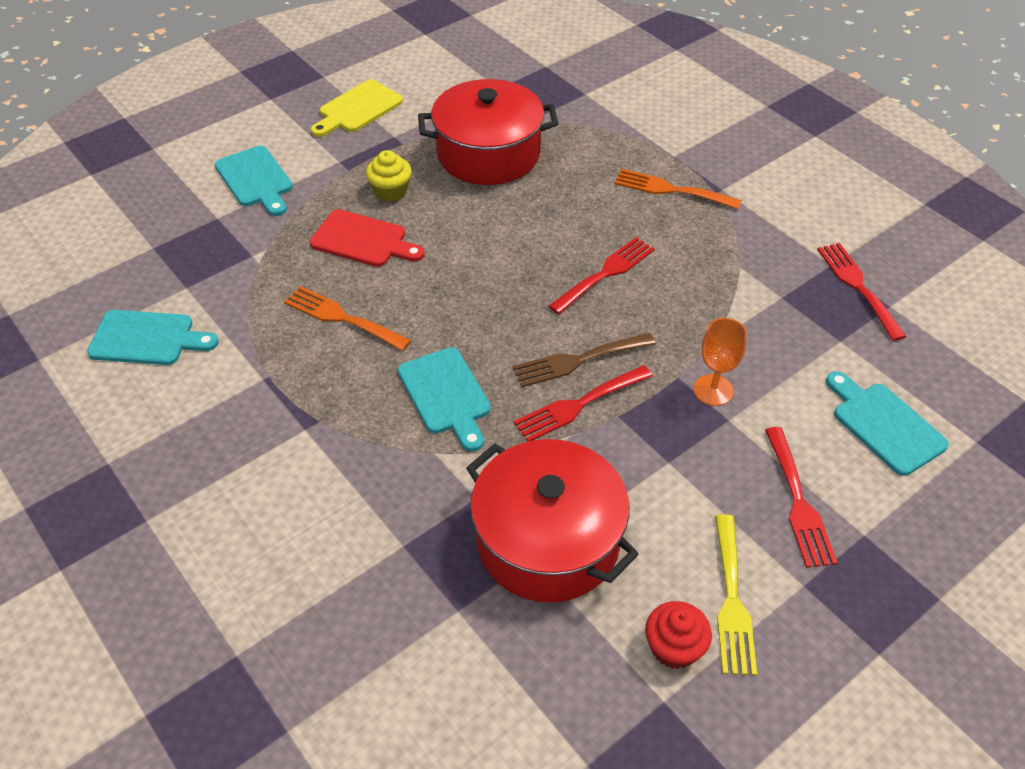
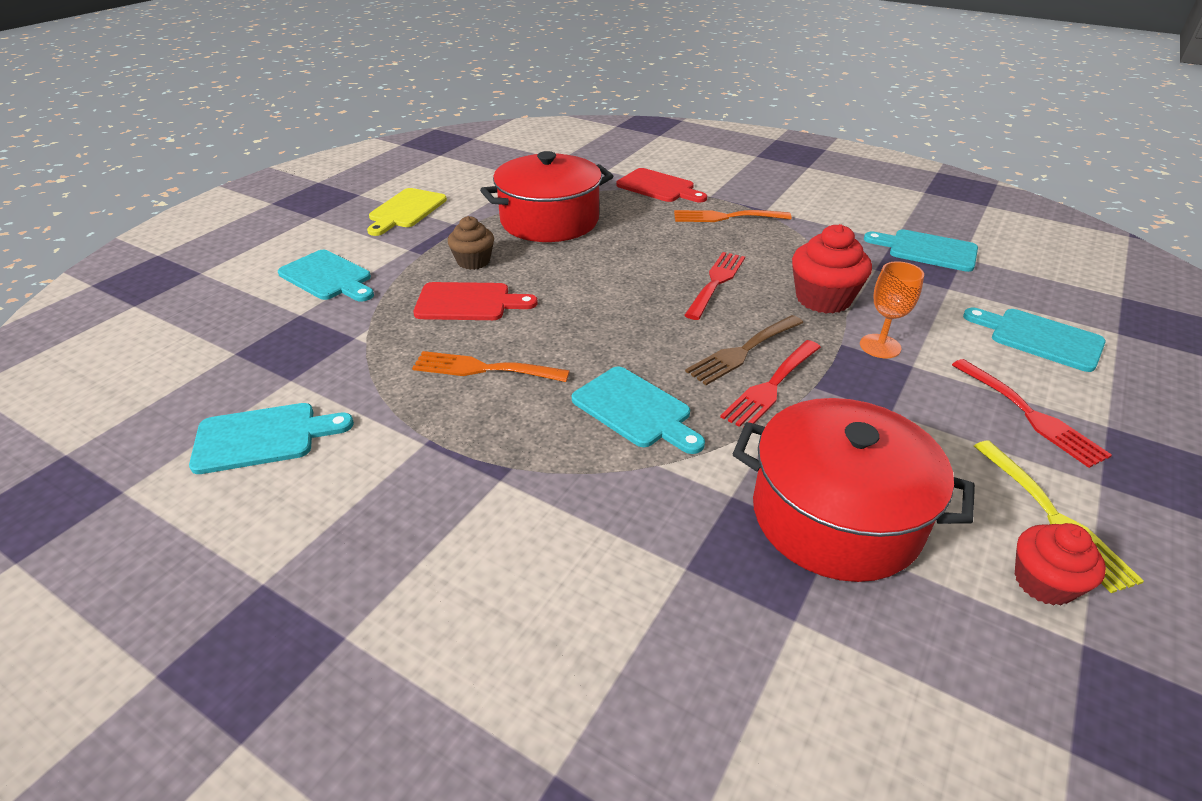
camera: 20 degrees left, 10 degrees down
yellow cupcake [366,150,412,201] -> brown cupcake [448,216,494,270]
red fork [817,243,906,341] -> turquoise cutting board [864,229,978,272]
none -> red cutting board [616,168,707,202]
none -> red cupcake [792,224,872,314]

